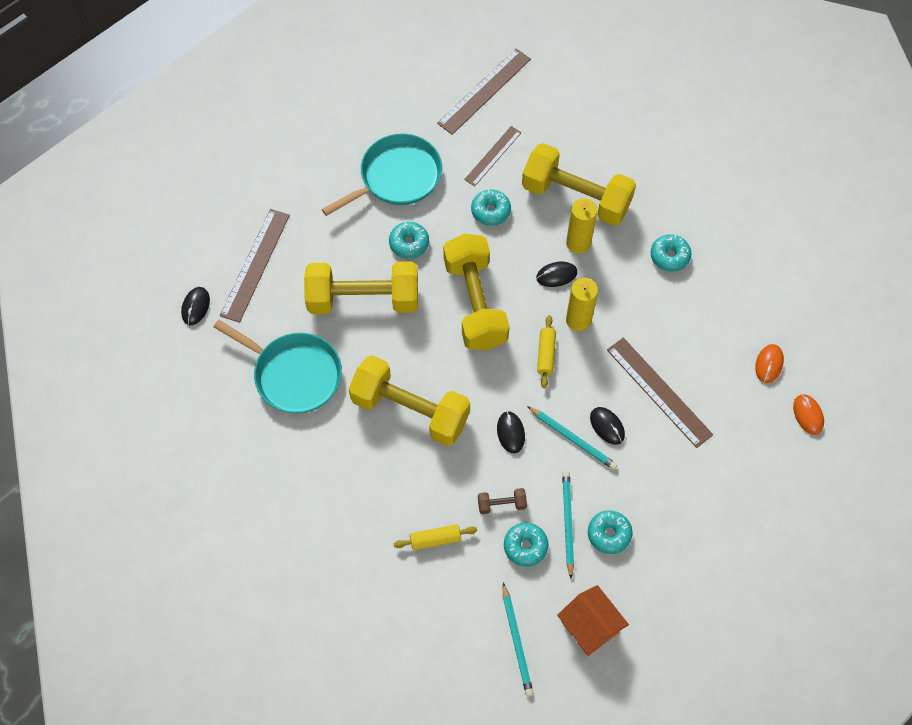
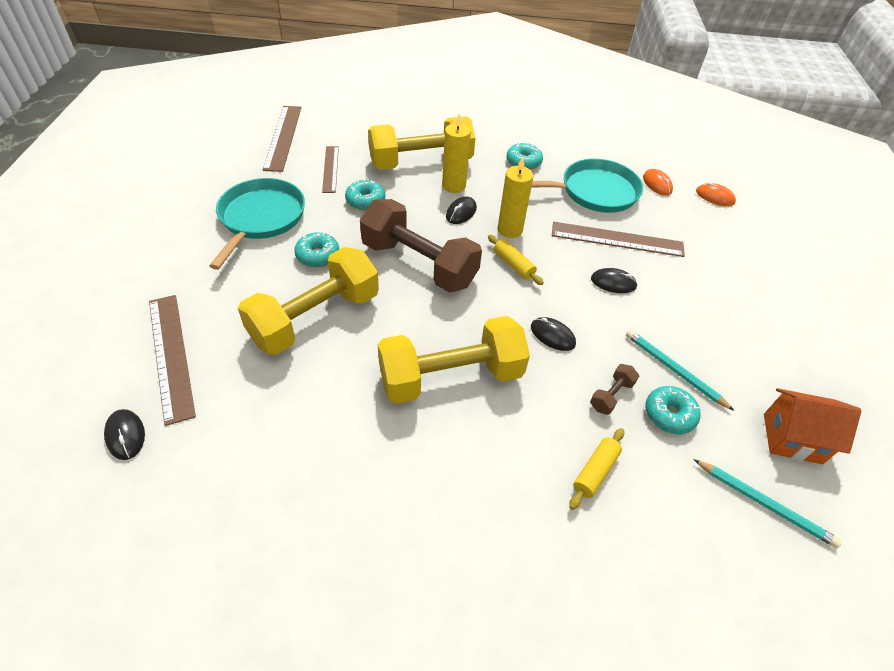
camera: 45 degrees left, 15 degrees down
turquoise pan [214,320,342,414] -> turquoise pan moved to [532,159,643,213]
yellow dumbbell [443,234,509,350] -> brown dumbbell [360,199,482,293]
turquoise pencil [527,406,617,470] -> none
turquoise donut [588,510,633,554] -> none

